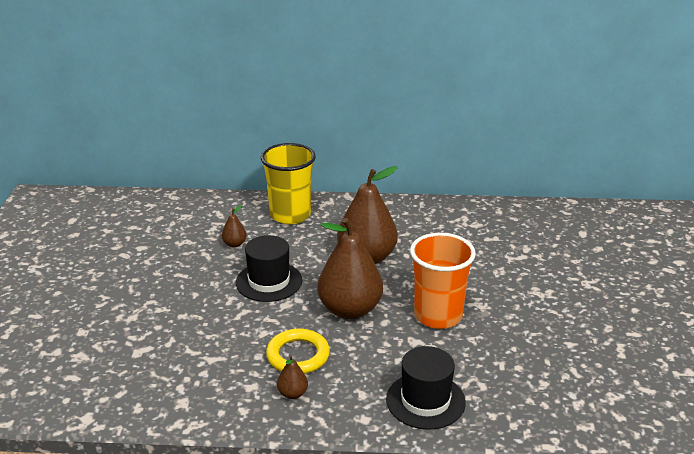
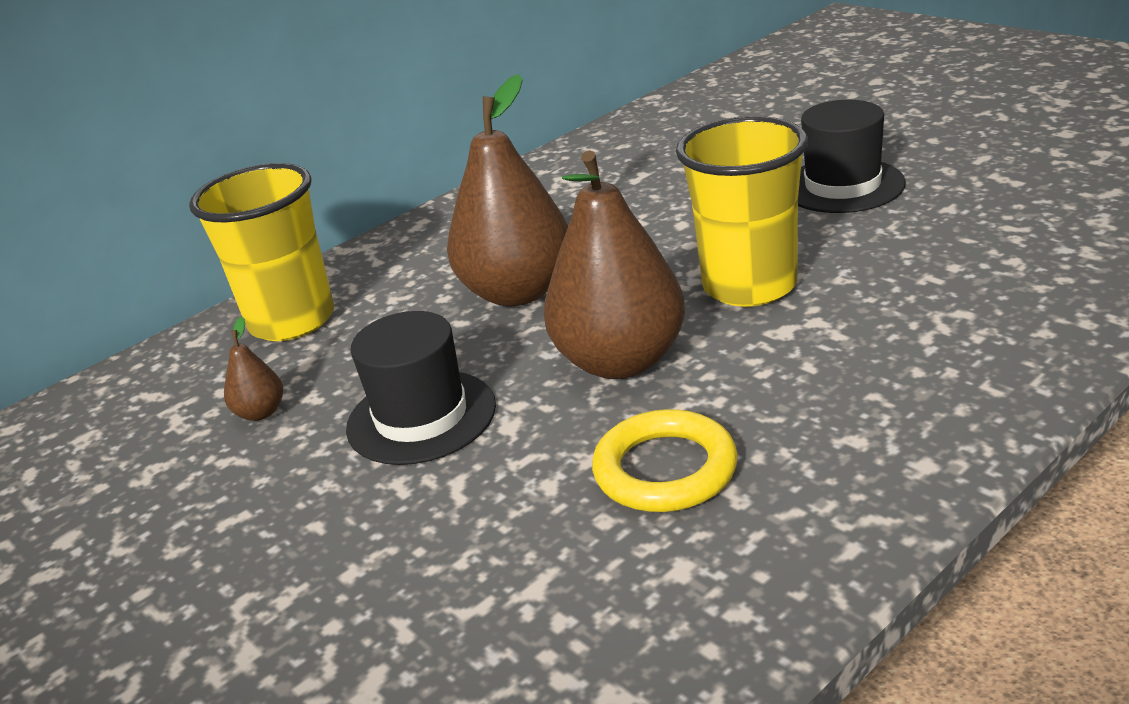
camera: 40 degrees left, 0 degrees up
brown pear [277,355,308,399] -> none
black hat [386,346,466,430] -> black hat moved to [798,100,906,213]
orange cup [410,233,476,329] -> yellow cup [676,116,808,307]

